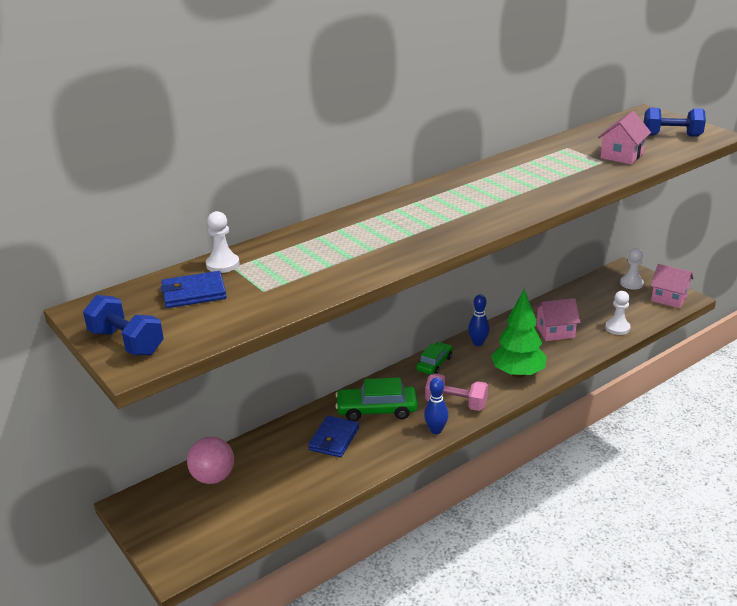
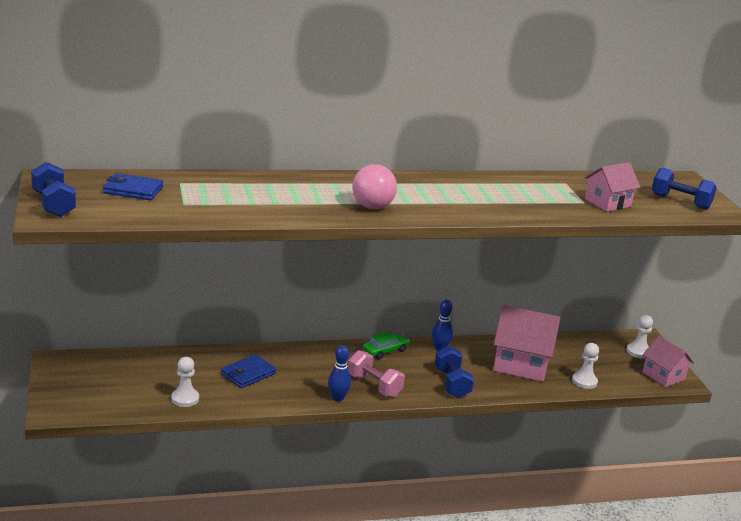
camera: 20 degrees right, 5 degrees down
pink ball [187,437,234,484] -> pink ball moved to [352,164,397,209]
white pawn [206,211,239,273] -> white pawn moved to [171,357,199,407]
green car [335,377,418,421] -> none
green tree [491,289,547,378] -> blue dumbbell [435,346,474,398]
pink house [535,298,580,341] -> pink house [493,305,560,382], size x1.62

